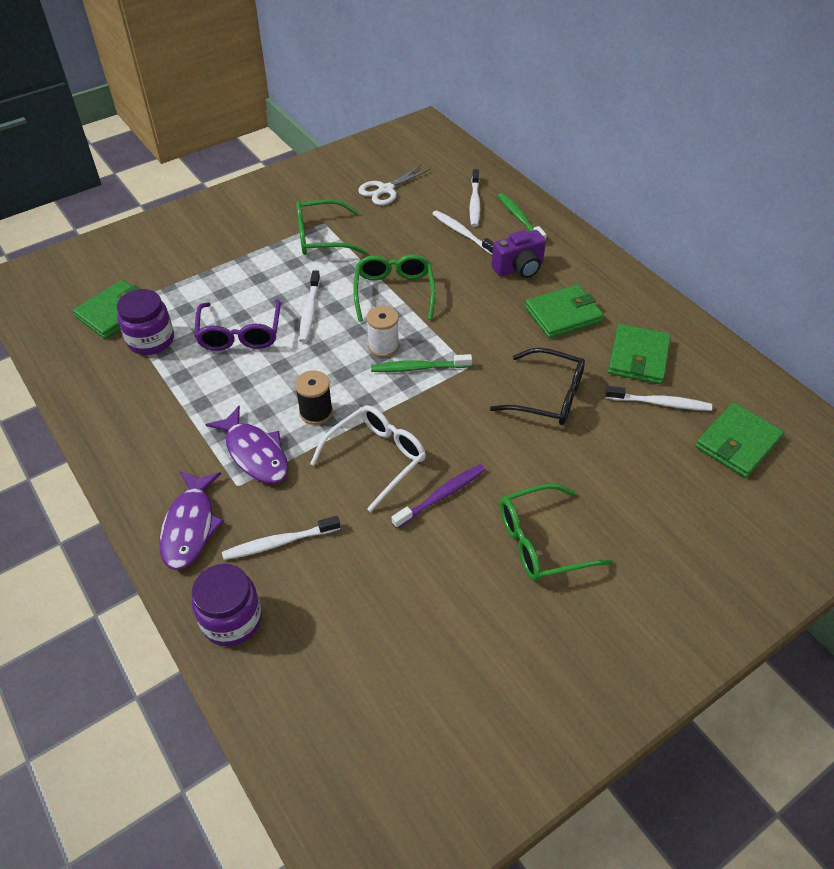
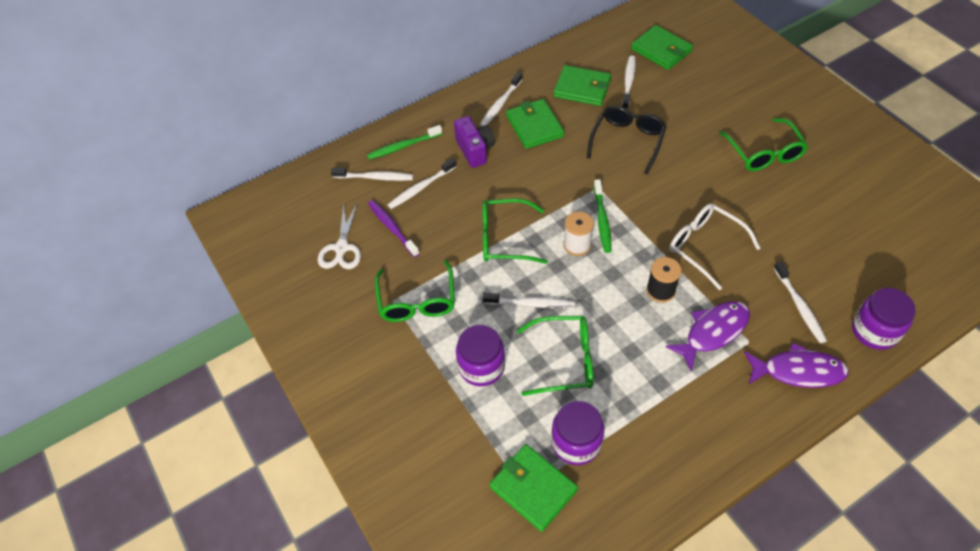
camera: 85 degrees left, 5 degrees up
purple glasses [194,299,281,351] -> green glasses [517,316,593,396]
white scissors [358,165,431,205] -> white scissors turned 45 degrees clockwise [318,201,361,269]
purple toothbrush [392,464,485,529] -> purple toothbrush moved to [368,200,420,257]
none -> purple jar [456,325,505,386]
none -> white toothbrush [480,72,522,127]

